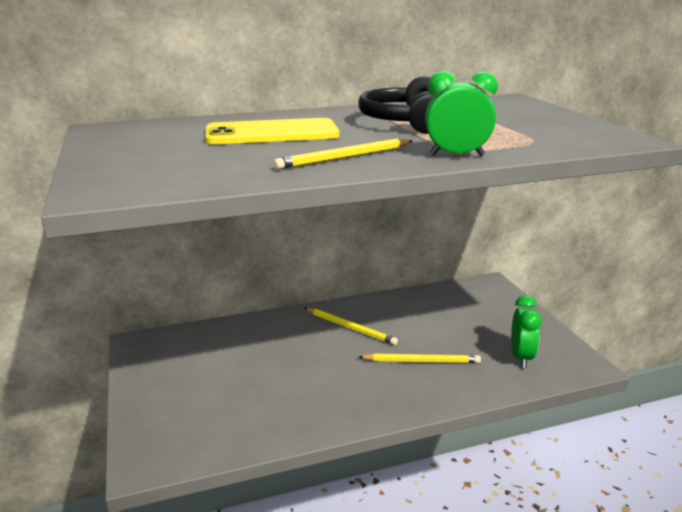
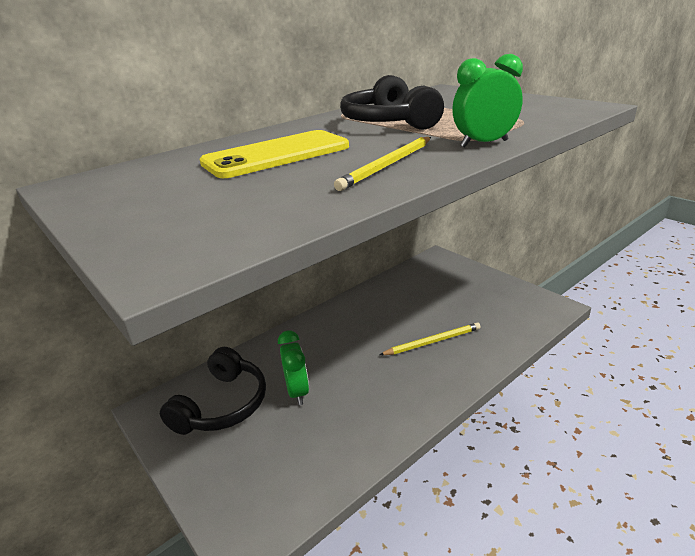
camera: 20 degrees left, 5 degrees up
yellow pencil [305,308,398,345] -> none
green clock [511,295,542,368] -> green clock moved to [278,331,309,405]
none -> black headphones [160,347,266,435]

